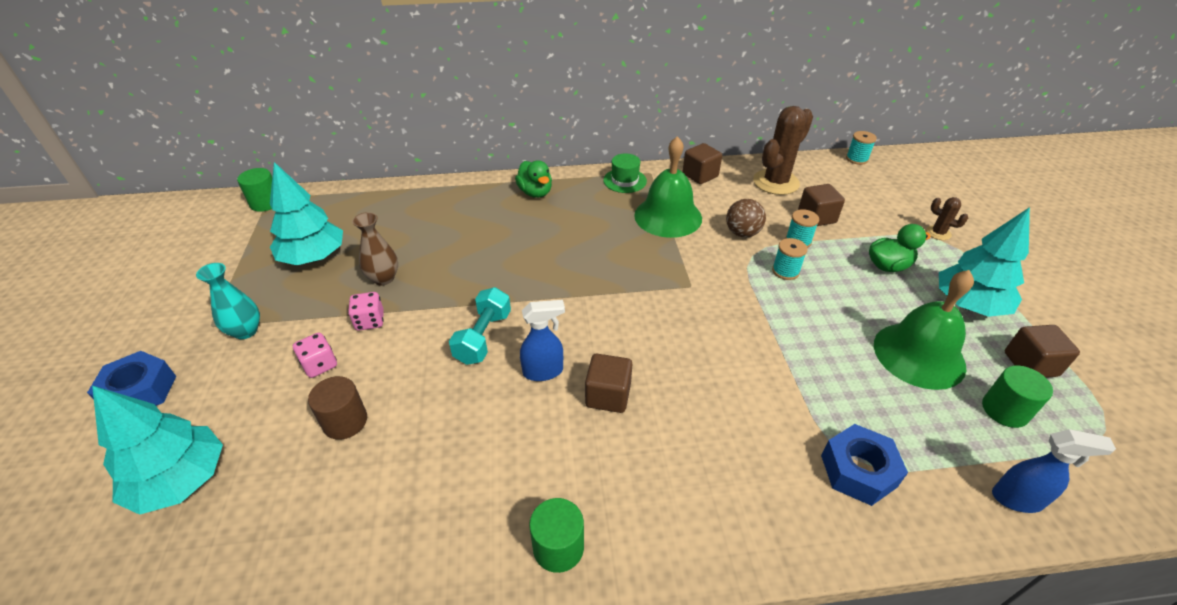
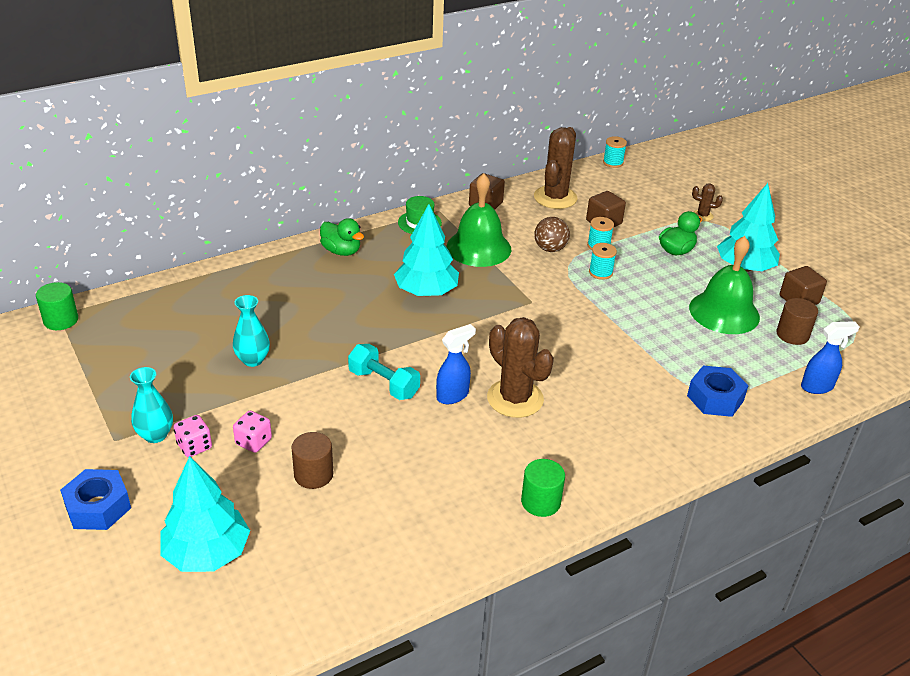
camera: 25 degrees left, 5 degrees down
turquoise tree [270,162,343,265] -> turquoise tree moved to [394,204,459,296]
pink dice [348,292,384,331] -> pink dice moved to [174,415,212,457]
brown vase [352,212,398,285] -> turquoise vase [233,295,270,367]
turquoise dumbbell [449,287,511,365] -> turquoise dumbbell turned 45 degrees counterclockwise [348,344,420,400]
brown cube [585,354,632,413] -> brown cactus [487,317,554,418]
green cylinder [982,365,1053,428] -> brown cylinder [777,298,818,345]

